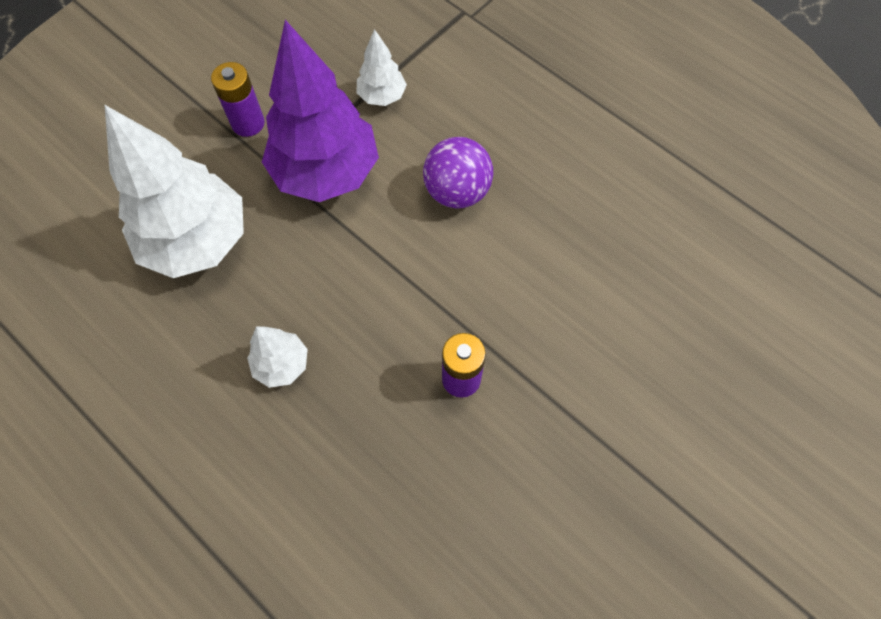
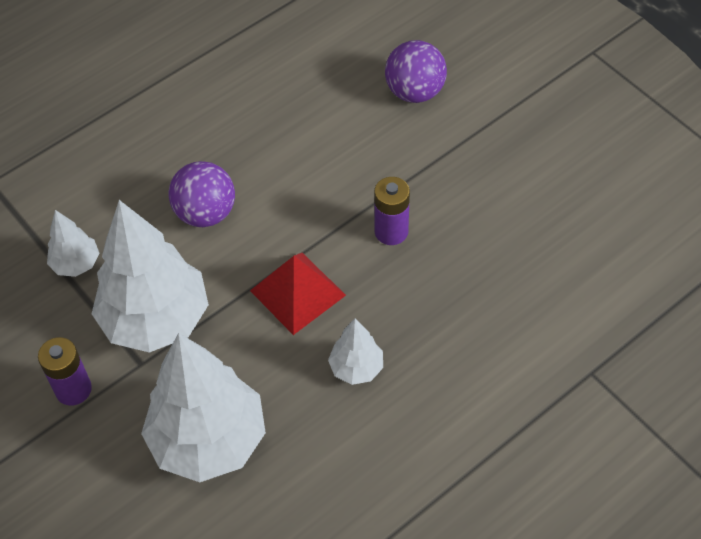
camera: 80 degrees left, 10 degrees down
purple tree [262,20,379,202] -> white tree [92,200,209,353]
none -> red pyramid [250,253,346,335]
none -> purple ball [385,40,447,103]

